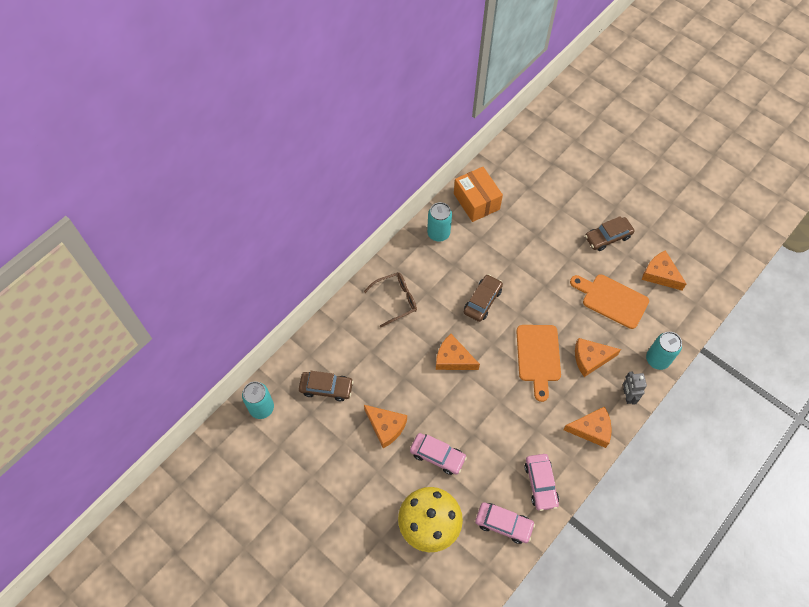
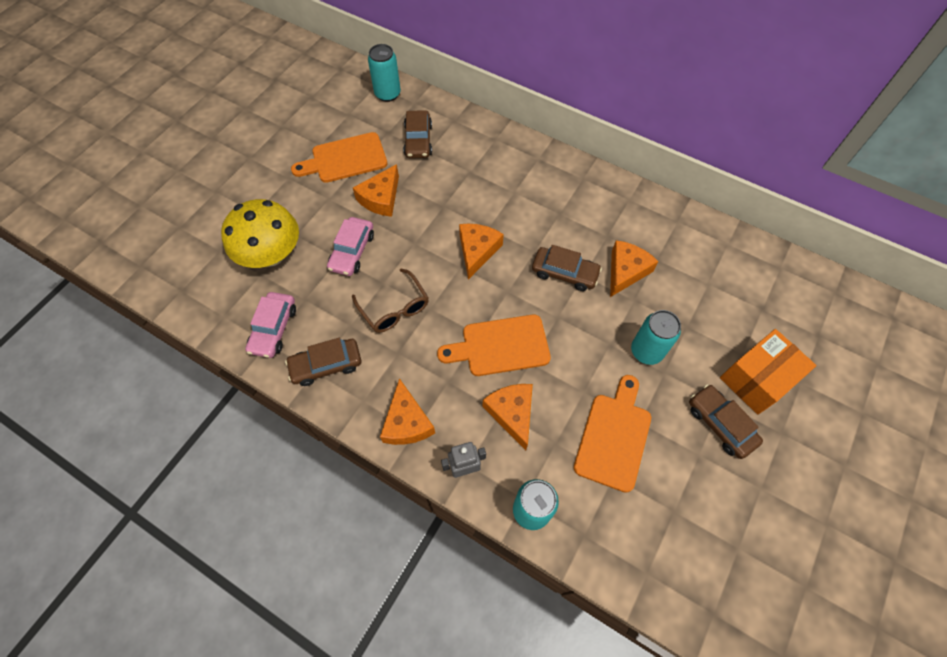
camera: 80 degrees right, 0 degrees up
brown glasses [364,272,417,327] -> brown glasses moved to [352,268,429,333]
turquoise can [427,202,452,242] -> turquoise can moved to [631,310,681,365]
orange box [454,167,503,222] -> orange box moved to [720,329,817,415]
pink car [524,454,559,511] -> brown car [285,338,362,386]
orange cheese [642,250,687,290] -> orange cheese moved to [610,240,659,297]
none -> orange cutting board [291,132,387,183]

